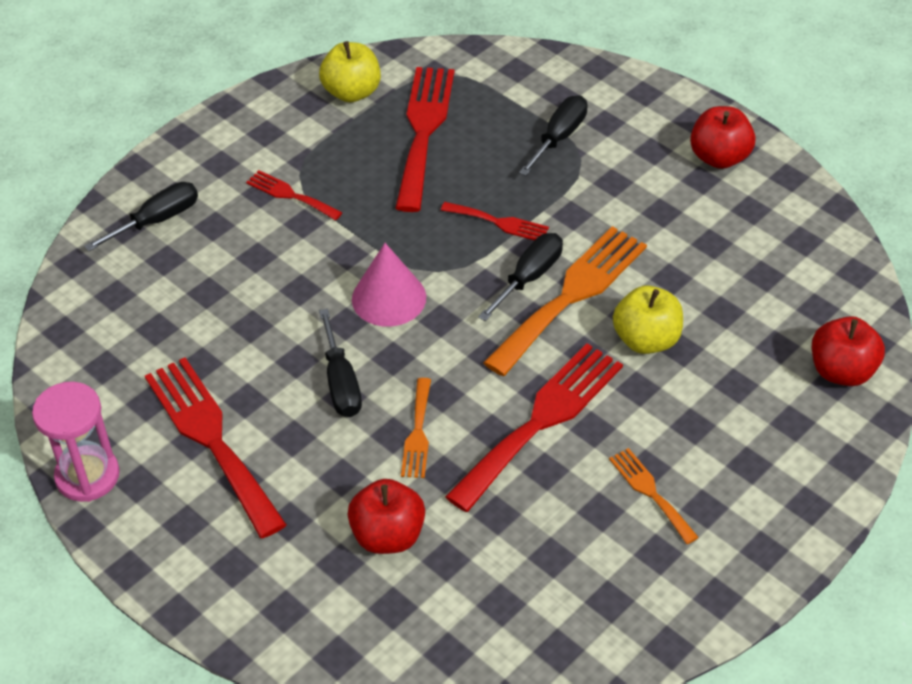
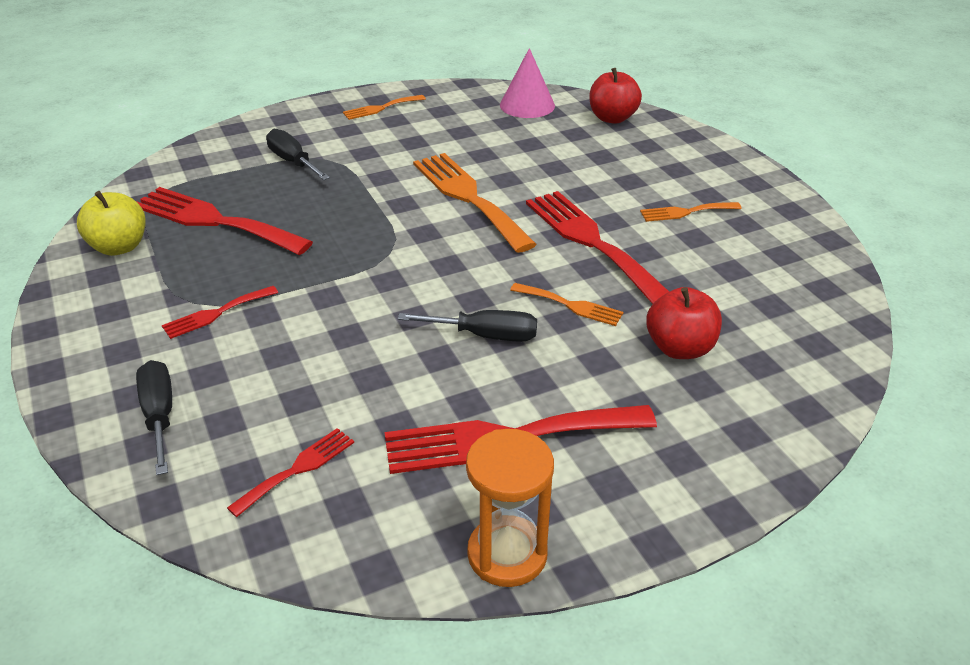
camera: 70 degrees left, 10 degrees down
pink hourglass [32,382,120,502] -> orange hourglass [466,429,554,587]
pink cone [352,243,426,327] -> pink cone moved to [500,48,555,118]
red fork [441,202,549,240] -> red fork moved to [227,428,354,517]
black screwdriver [478,233,563,321] -> none
yellow apple [613,285,683,354] -> none
red apple [690,106,756,169] -> orange fork [343,95,426,120]

